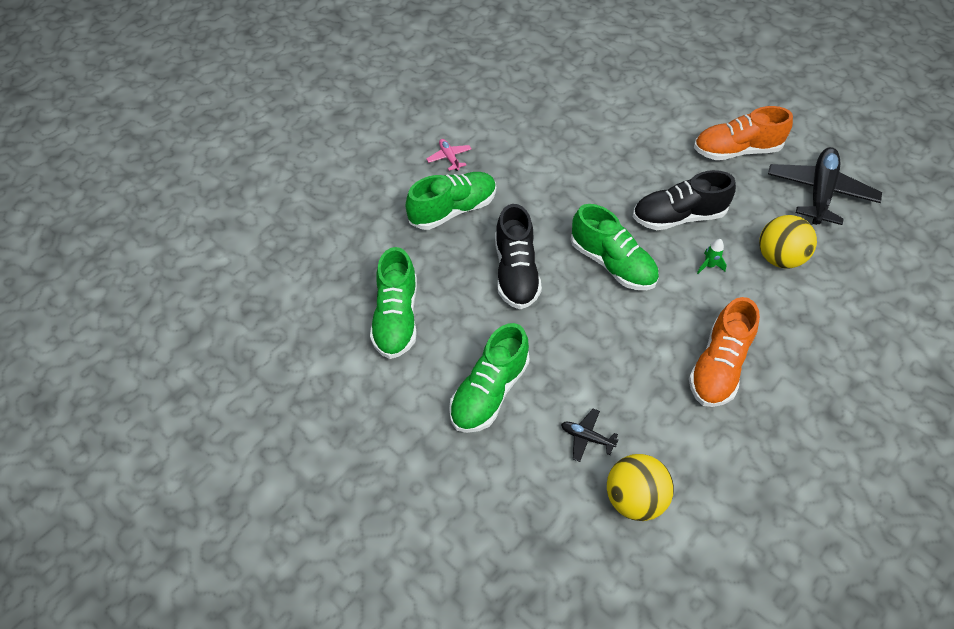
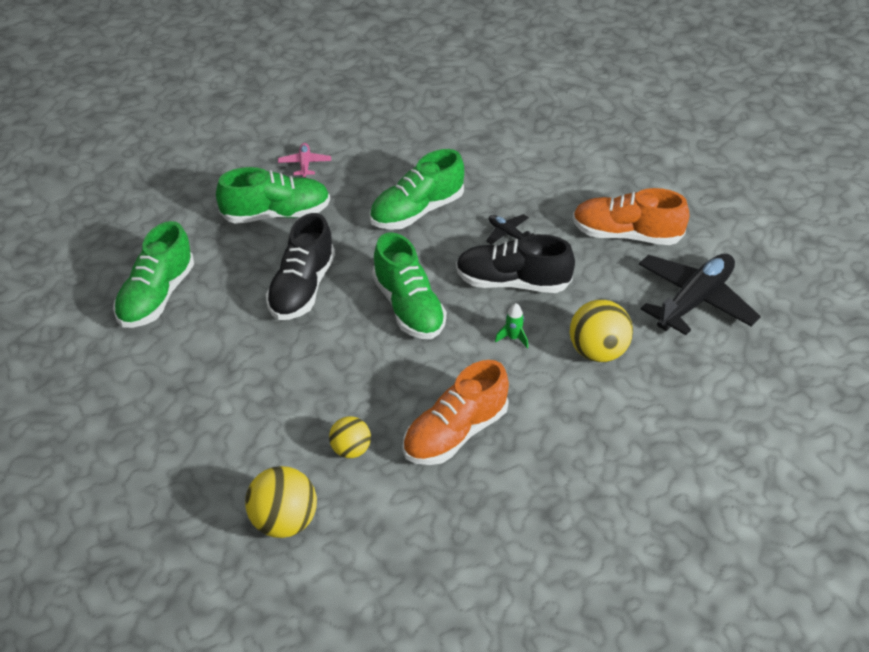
camera: 20 degrees right, 10 degrees down
green shoe [449,323,530,433] -> green shoe moved to [369,149,464,230]
black plane [561,409,619,462] -> black plane moved to [486,214,535,245]
none -> yellow ball [329,416,371,458]

